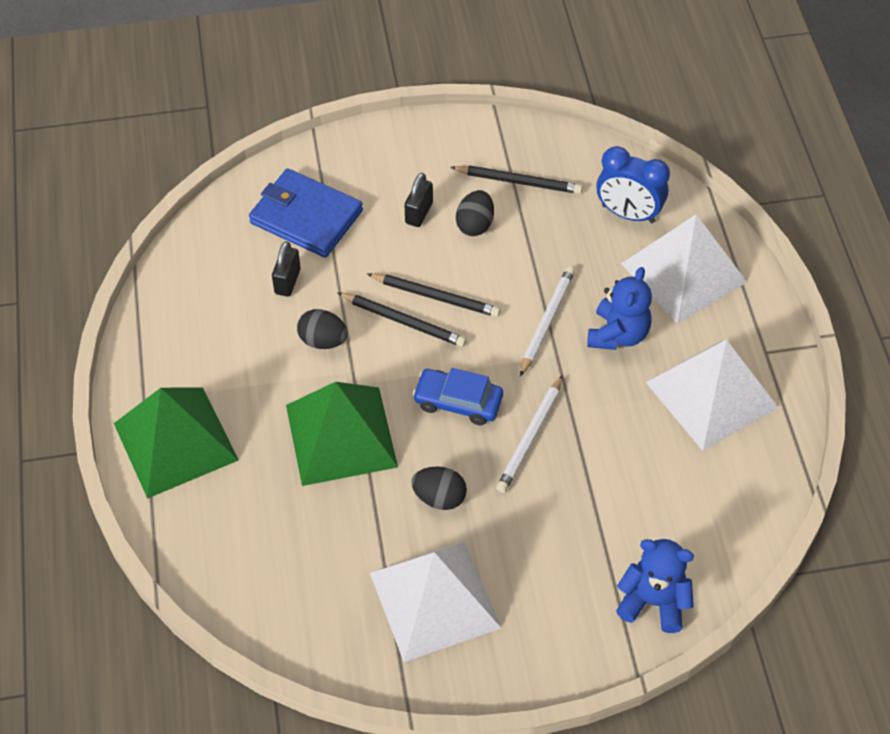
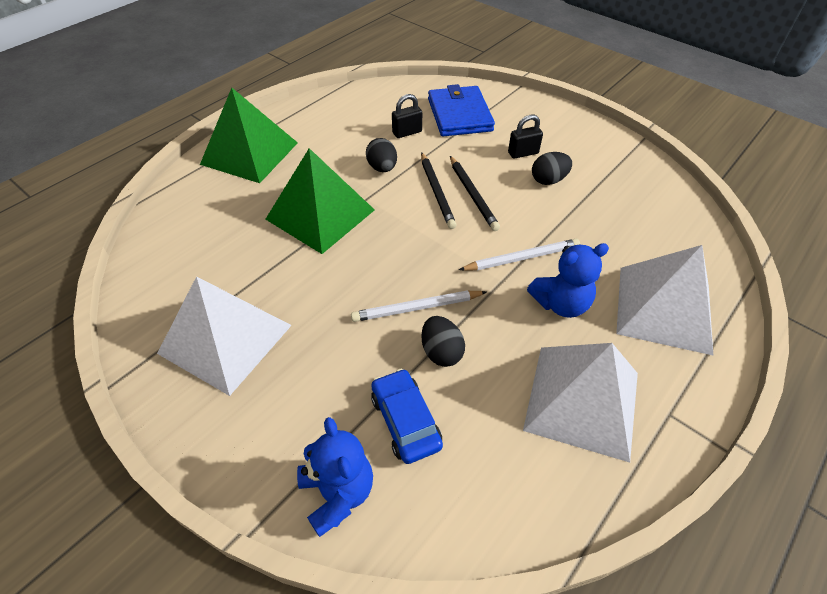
camera: 50 degrees right, 5 degrees down
black egg [411,467,467,510] -> black egg moved to [421,316,465,367]
blue car [412,368,503,425] -> blue car moved to [371,369,443,464]
black pencil [450,165,583,194] -> none
blue clock [597,146,670,223] -> none

